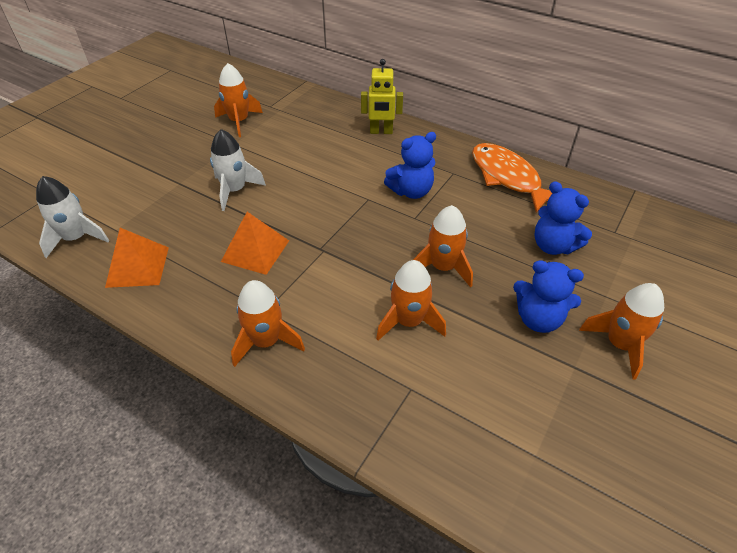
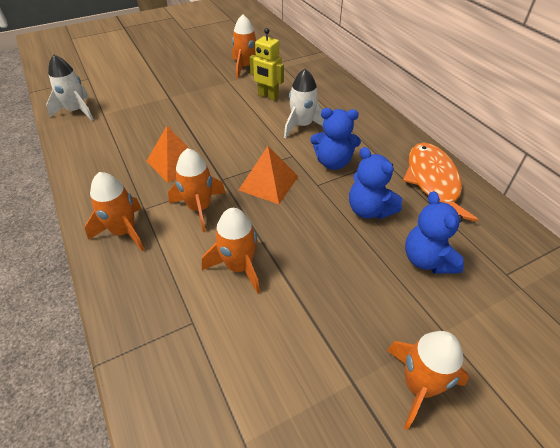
camera: 30 degrees right, 0 degrees up
orange pyramid [105,228,169,288] -> orange pyramid moved to [239,146,299,204]
white rocket [210,129,266,211] -> white rocket moved to [284,69,324,138]
yellow robot [361,59,403,134] -> yellow robot moved to [250,28,284,101]
orange rocket [413,205,473,288] -> orange rocket moved to [168,148,226,232]
blue teddy bear [513,260,584,333] -> blue teddy bear moved to [349,147,402,219]

